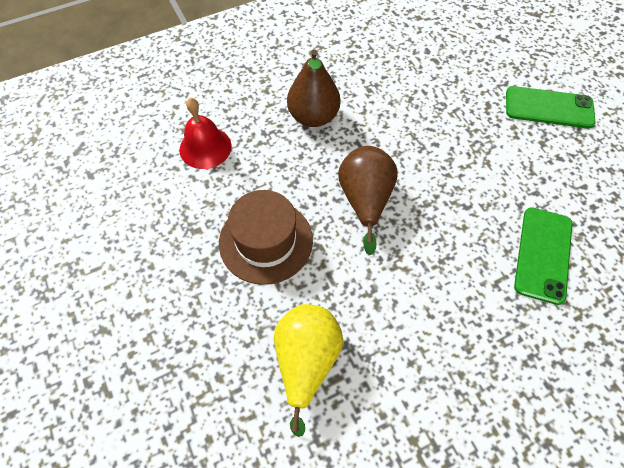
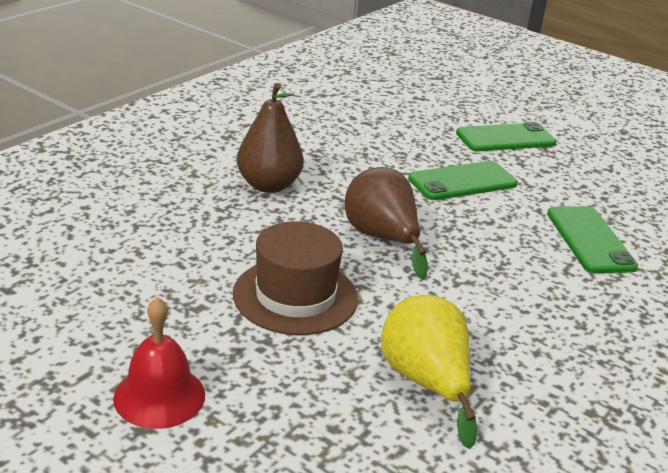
camera: 30 degrees left, 30 degrees down
red bell [180,98,231,169] -> red bell moved to [113,297,205,429]
none -> green phone [408,161,518,200]

